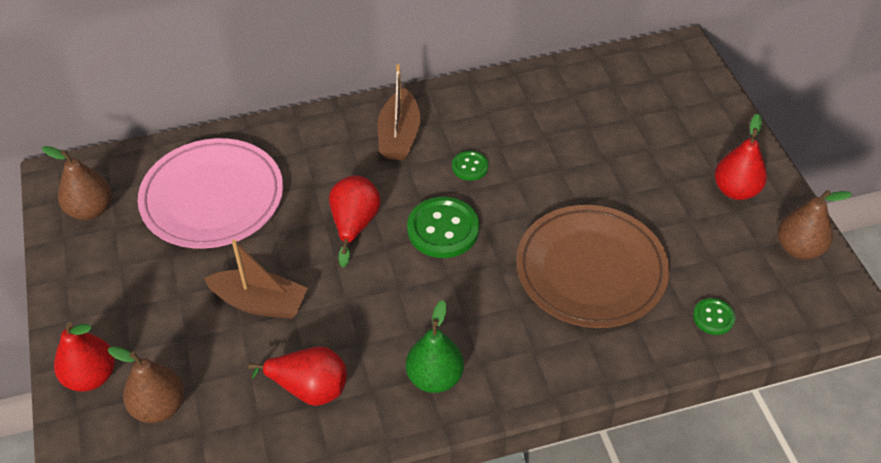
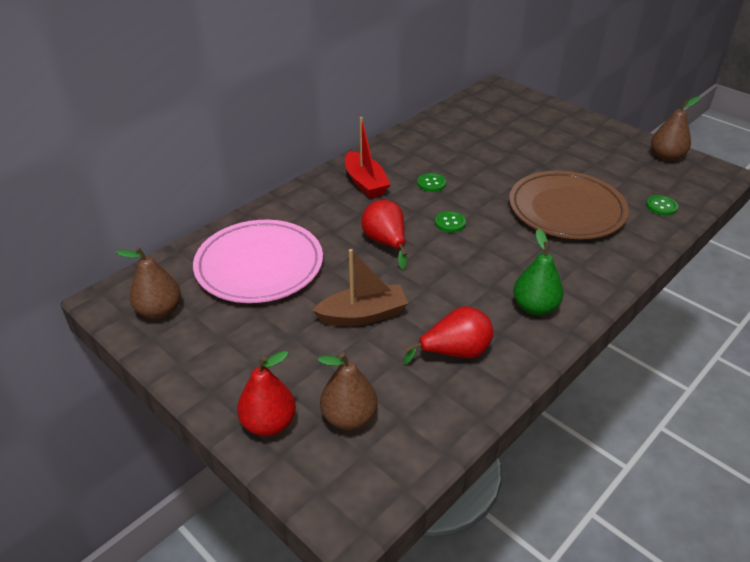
camera: 30 degrees left, 10 degrees down
brown boat [377,64,421,160] -> red boat [345,117,391,198]
green button [407,197,479,258] -> green button [435,211,466,233], size x0.53
red pear [714,114,767,200] -> none

